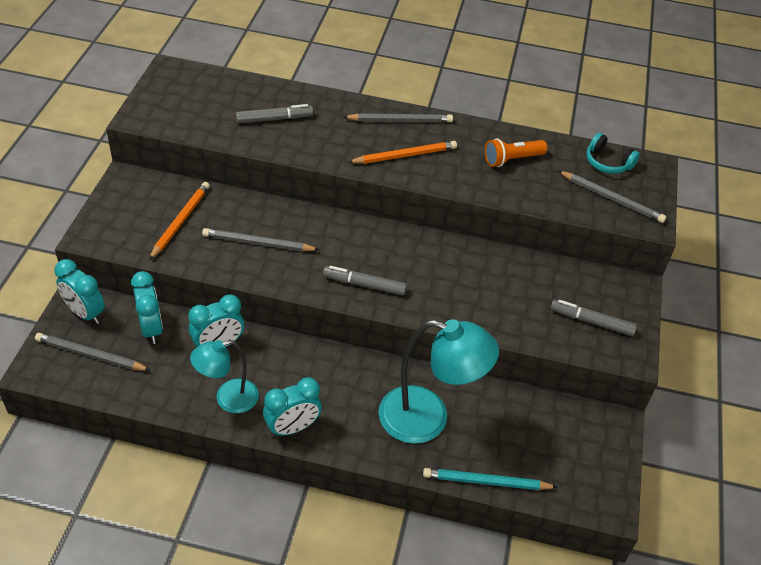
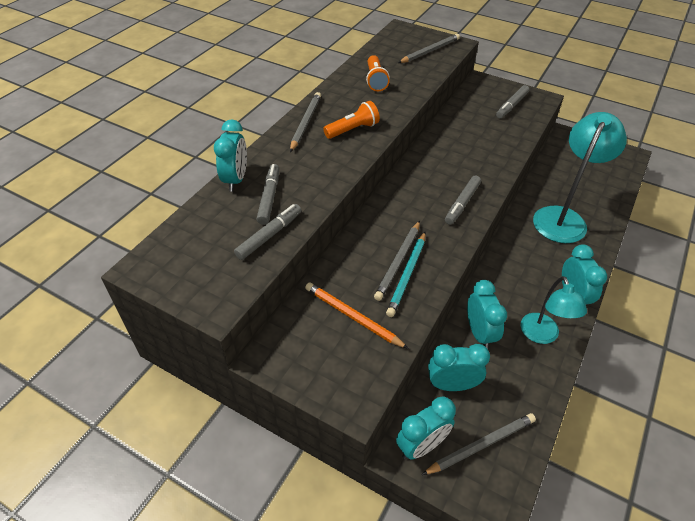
camera: 70 degrees left, 0 degrees up
grey pencil [35,333,150,371] -> grey pencil turned 150 degrees counterclockwise [422,413,536,475]
orange pencil [348,141,457,164] -> orange flashlight [323,101,380,139]
turquoise pencil [423,468,558,490] -> turquoise pencil moved to [386,232,426,317]
turquoise headphones [586,133,640,174] -> none
none -> turquoise clock [214,120,247,191]
none -> grey marker [234,204,301,260]

